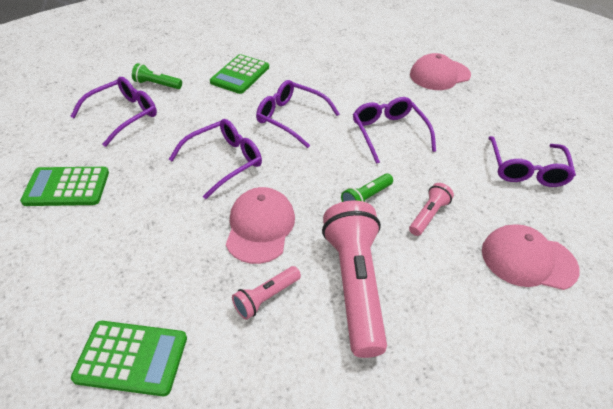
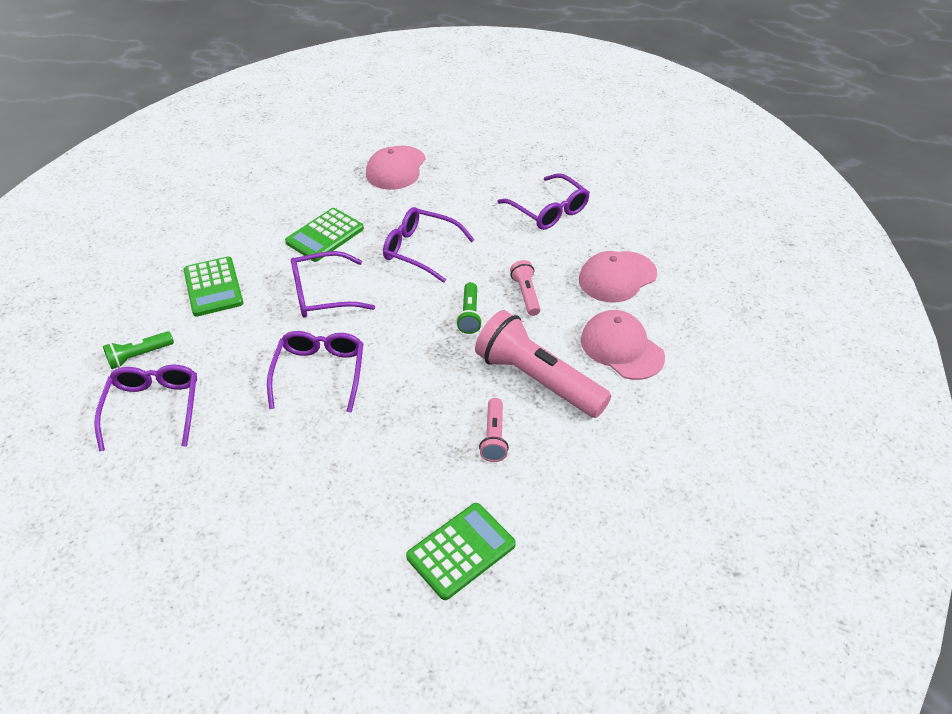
camera: 45 degrees left, 0 degrees up
green calculator [20,167,109,206] -> green calculator moved to [285,208,364,262]
pink cap [226,187,295,264] -> pink cap moved to [581,310,665,380]

